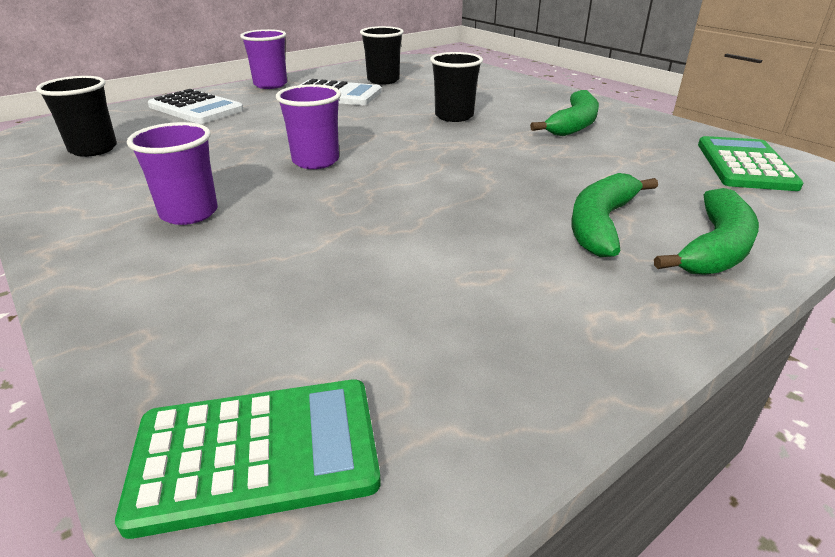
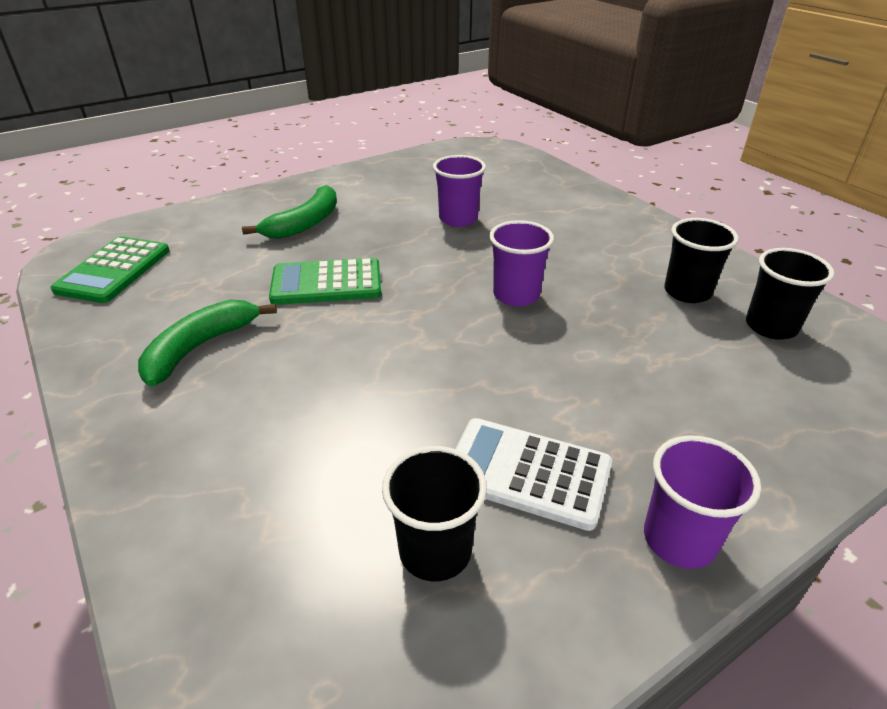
camera: 175 degrees left, 5 degrees up
green calculator [115,380,381,539] -> green calculator moved to [269,258,381,305]
purple cup [127,122,218,225] -> purple cup moved to [433,155,486,227]
white calculator [148,89,244,124] -> none
black cup [430,52,483,122] -> black cup moved to [664,218,739,303]
green banana [654,188,759,275] -> none

